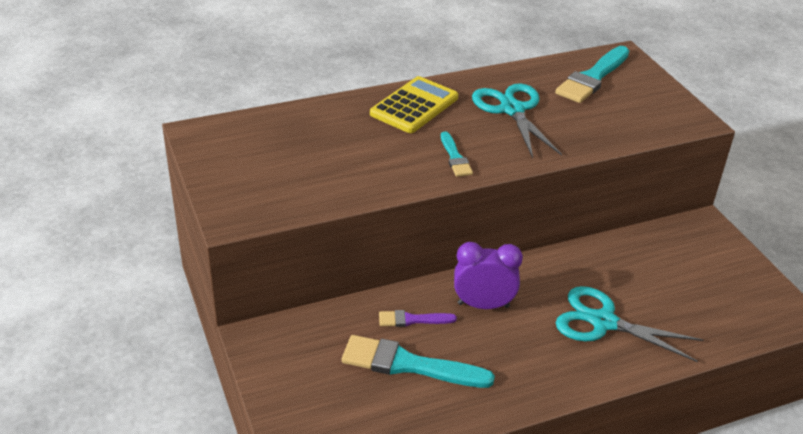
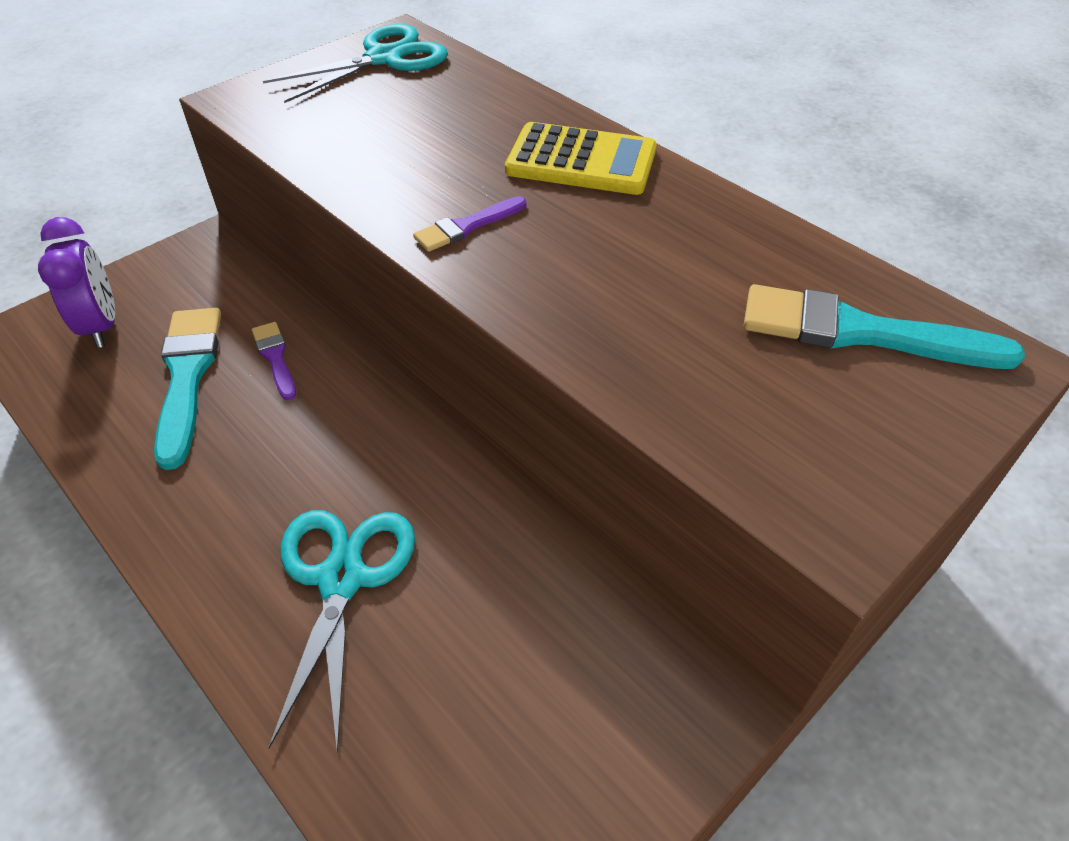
camera: 70 degrees right, 10 degrees up
turquoise brush [441,131,473,177] -> purple brush [413,196,526,252]
purple clock [454,242,523,309] -> purple clock moved to [38,217,115,348]
turquoise scissors [472,83,562,158] -> turquoise scissors moved to [263,24,448,103]

